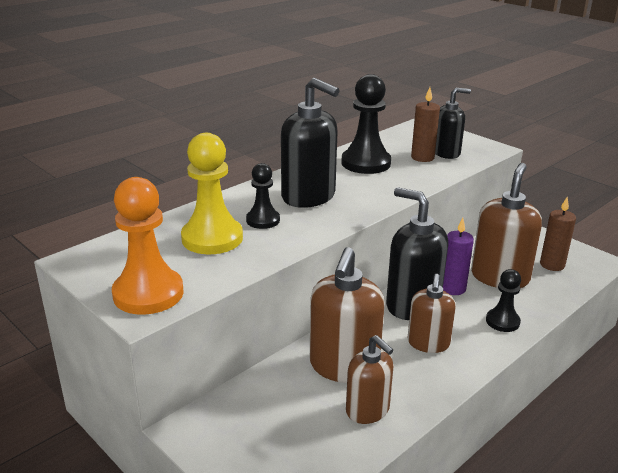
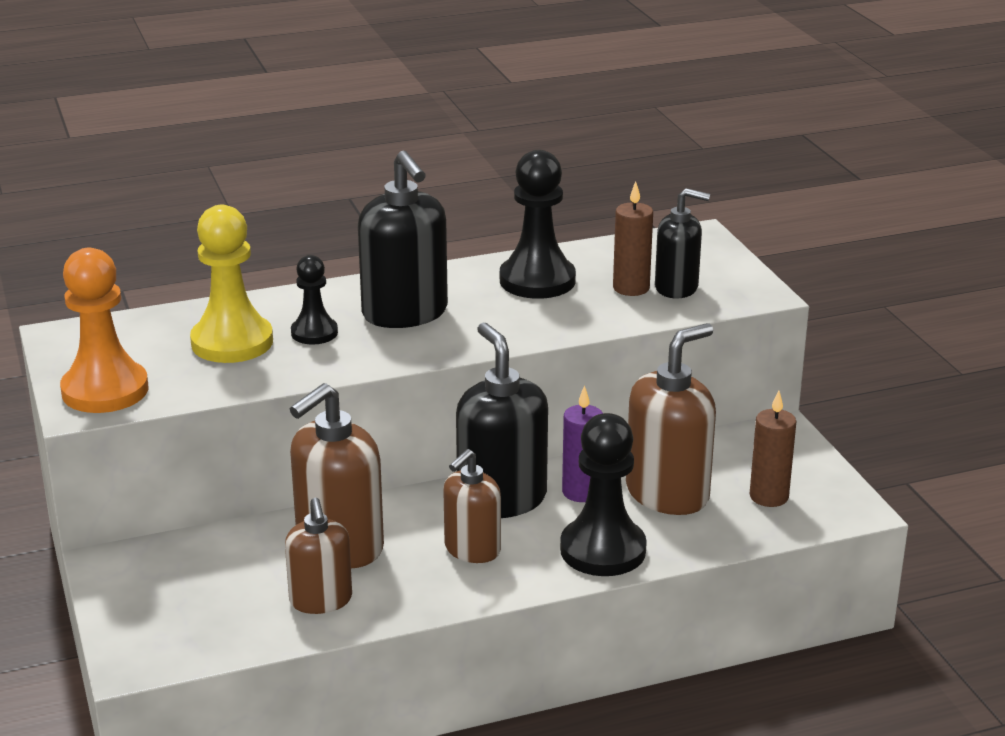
camera: 25 degrees right, 0 degrees up
black pawn [486,269,521,332] -> black pawn [560,413,647,576], size x1.73

